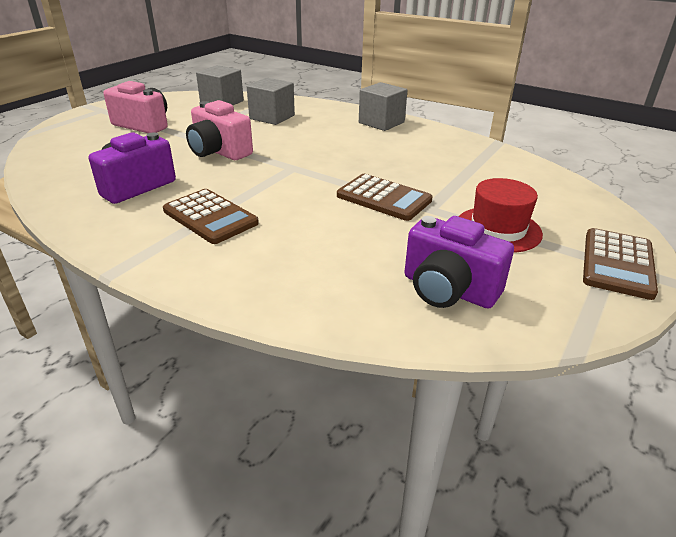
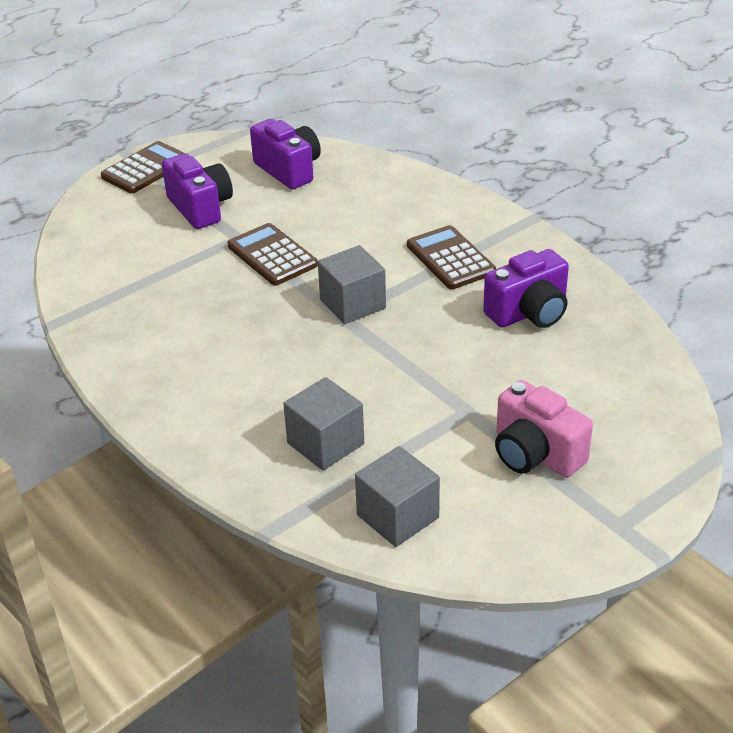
camera: 160 degrees left, 5 degrees up
pink camera [186,100,253,160] -> none
grey cube [359,82,408,131] -> grey cube moved to [318,245,386,324]
red hat [459,178,543,253] -> purple camera [162,153,233,229]

